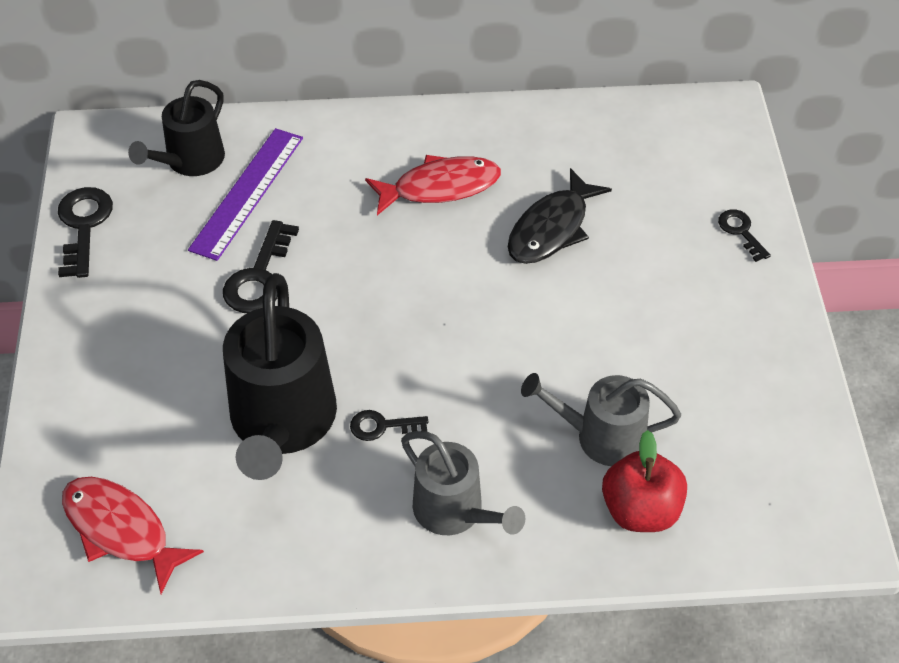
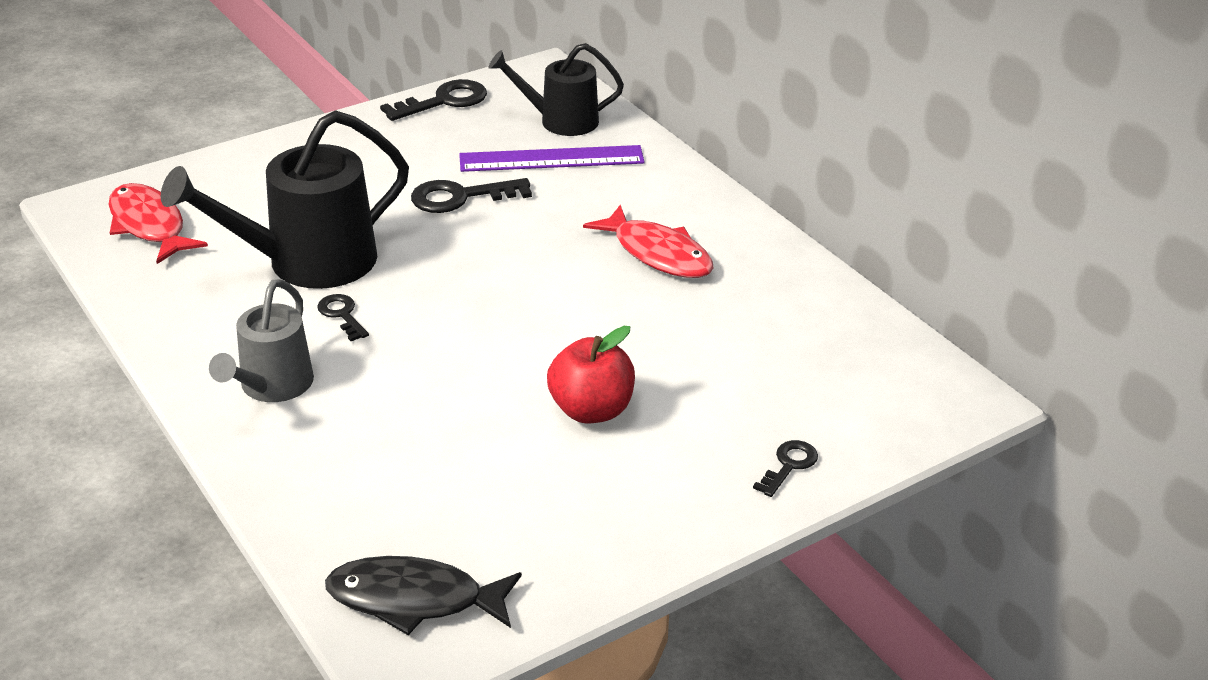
camera: 60 degrees right, 15 degrees down
red fish [62,477,204,594] -> red fish turned 45 degrees counterclockwise [109,183,208,264]
black fish [508,168,612,264] -> black fish moved to [325,556,522,635]
grey watering can [521,373,681,466] -> none
red apple [602,430,687,532] -> red apple moved to [547,326,635,423]

